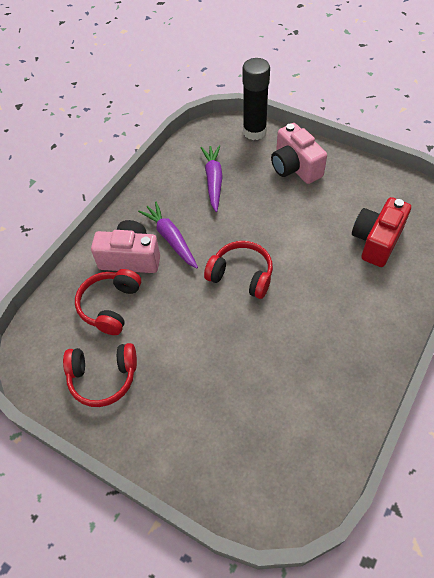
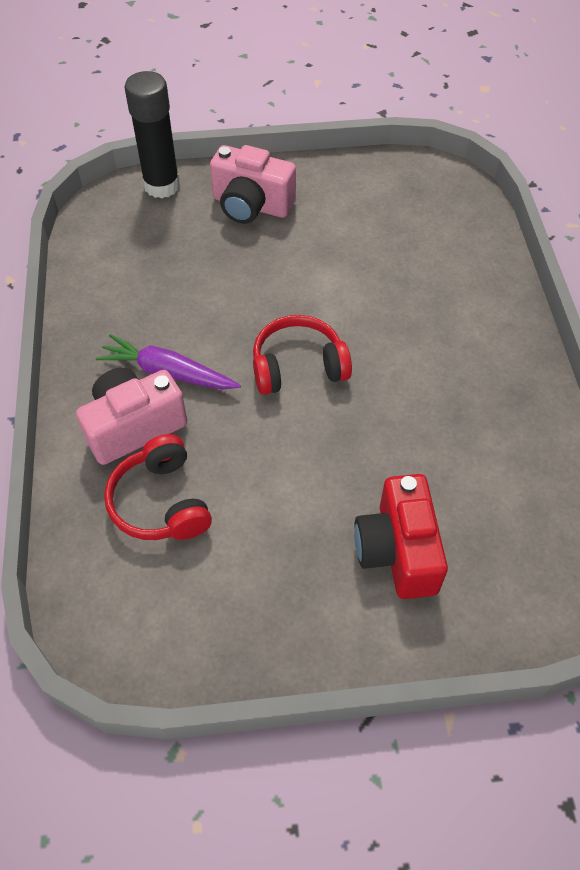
camera: 40 degrees left, 0 degrees up
red headphones [63,343,137,407] -> none
purple carrot [200,145,223,212] -> none
red camera [352,197,411,267] -> red camera moved to [354,474,448,599]

